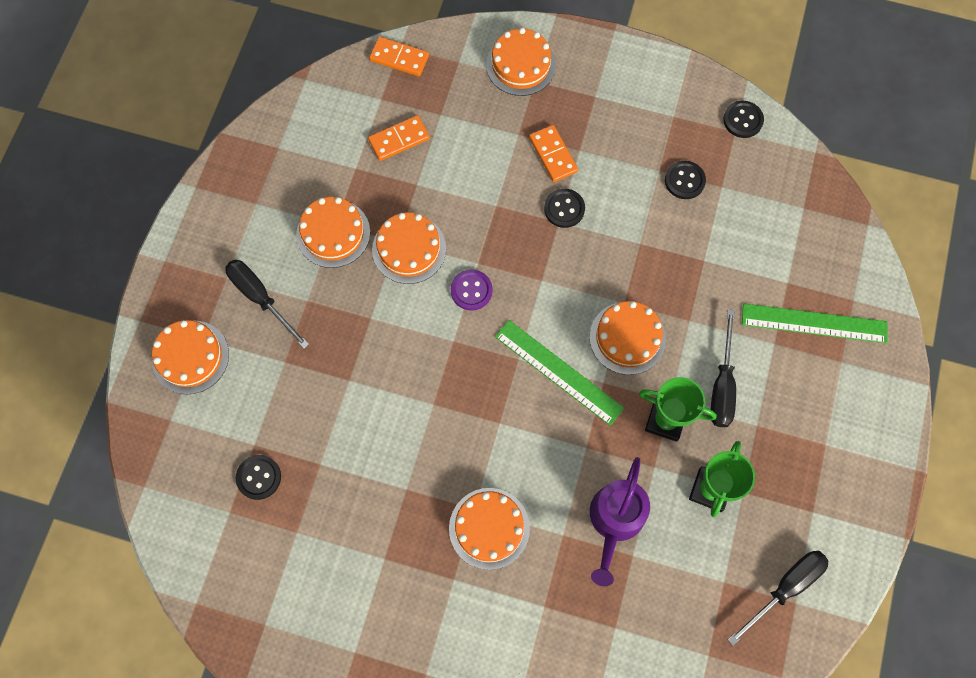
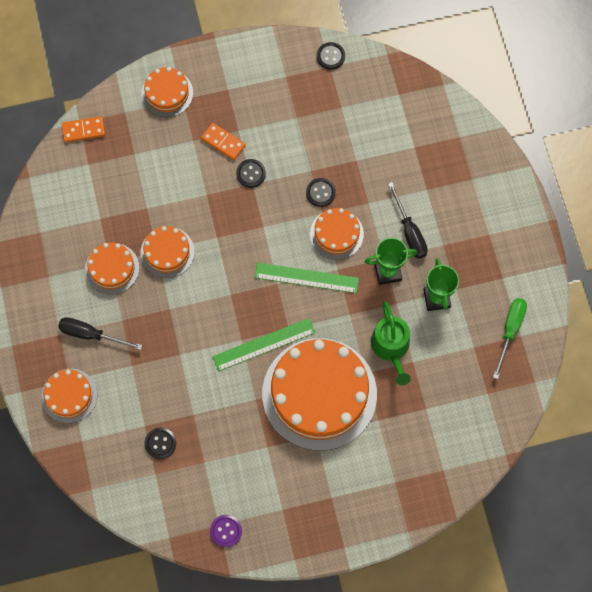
camera: 30 degrees left, 0 degrees up
orange domino [368,115,430,161] -> none
orange cake [449,488,530,570] -> orange cake [262,338,377,451], size x2.06
purple button [451,269,493,311] -> purple button moved to [210,515,242,547]
purple watering can [590,457,650,586] -> green watering can [371,301,411,386]
black button [665,161,706,199] -> black button moved to [306,178,336,207]
black screwdriver [727,551,828,646] -> green screwdriver [493,298,527,379]
green ruler [742,304,888,343] -> green ruler moved to [212,318,316,372]

